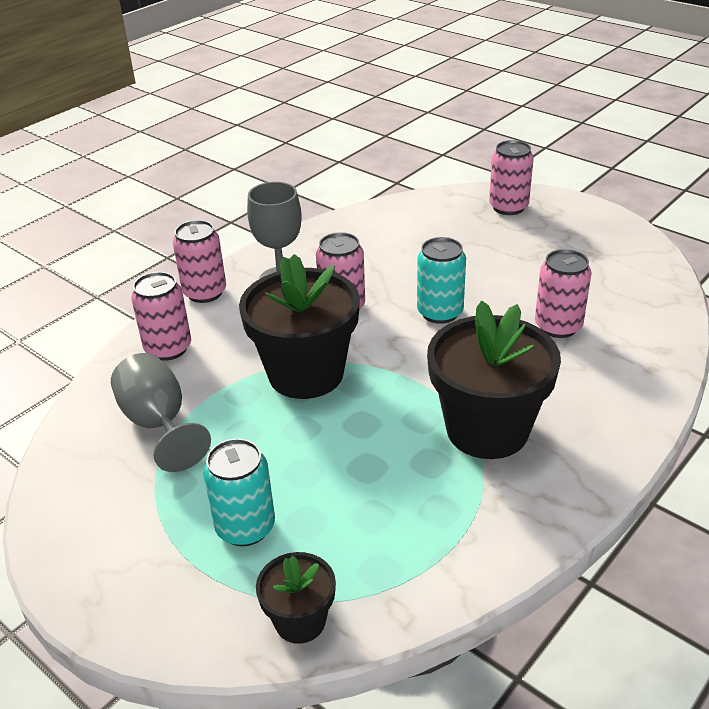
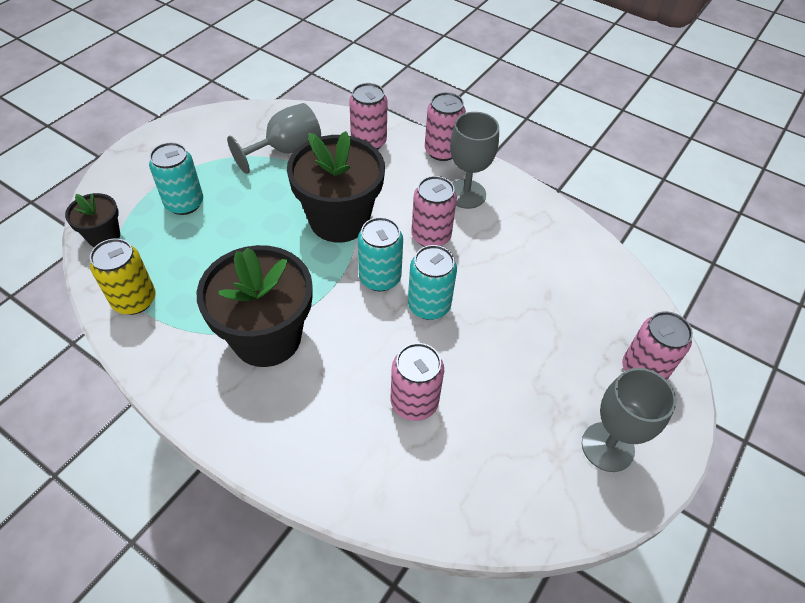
camera: 80 degrees right, 15 degrees up
none -> yellow can [90,238,156,315]
none -> turquoise can [358,217,403,291]
none -> grey goblet [582,368,676,472]

